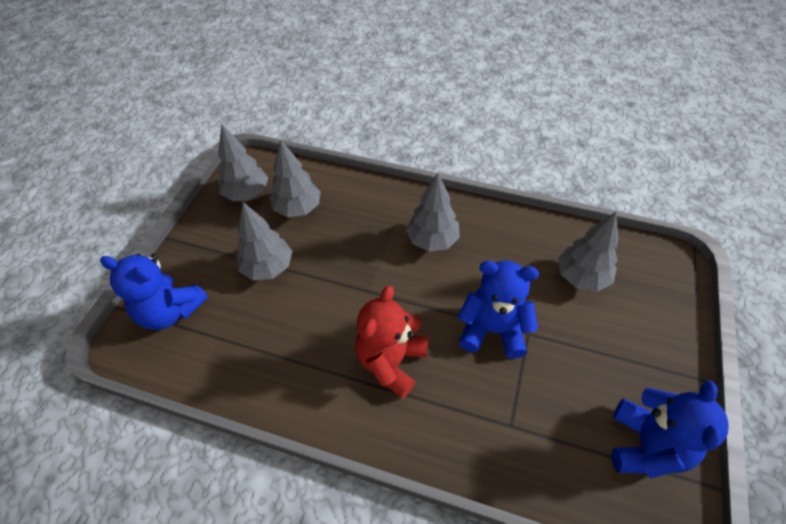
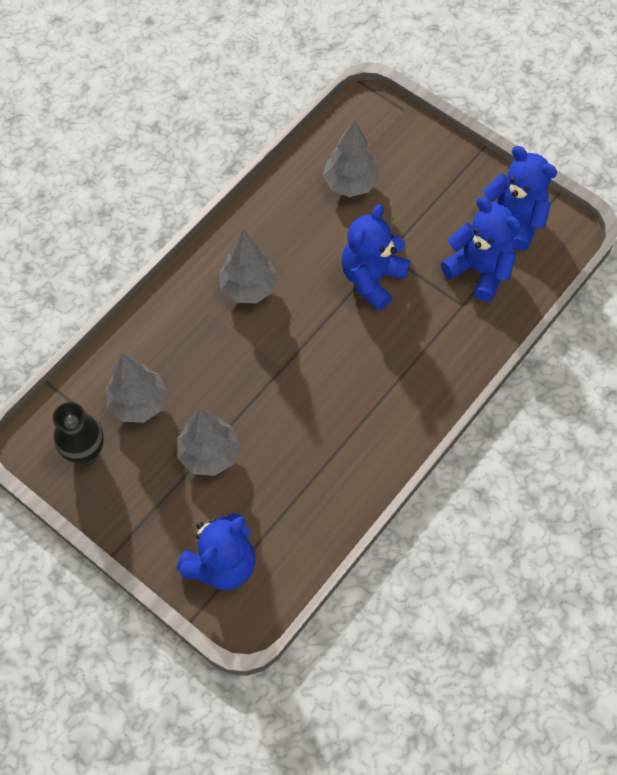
camera: 70 degrees left, 10 degrees up
grey tree [218,124,268,201] -> black vase [53,402,104,465]
red teddy bear [356,285,428,398] -> none
none -> blue teddy bear [441,197,521,302]

